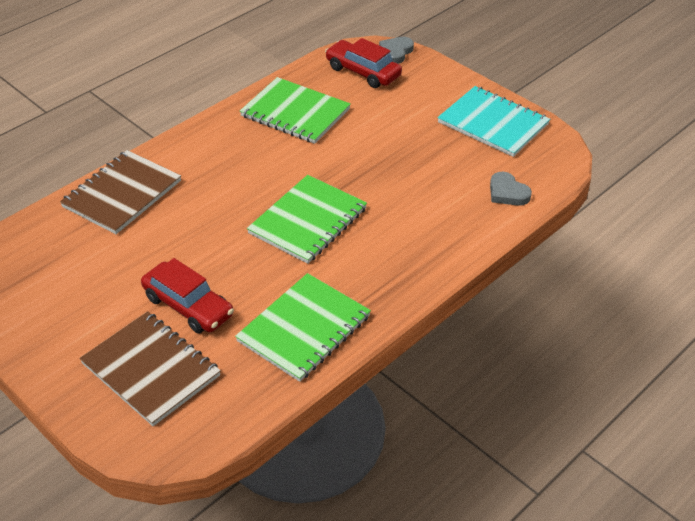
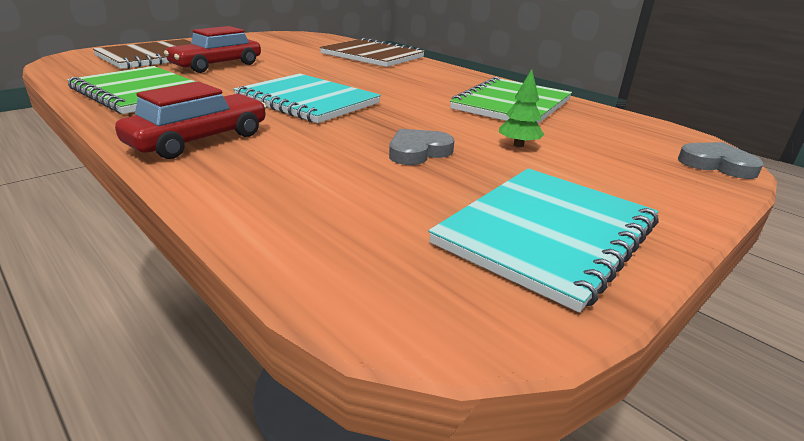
camera: 90 degrees right, 15 degrees down
green notebook [247,175,367,264] -> turquoise notebook [233,74,381,123]
red car [325,38,402,88] -> red car moved to [115,81,267,159]
grey heart [490,172,532,206] -> grey heart moved to [389,129,455,165]
none -> green tree [499,69,544,147]

